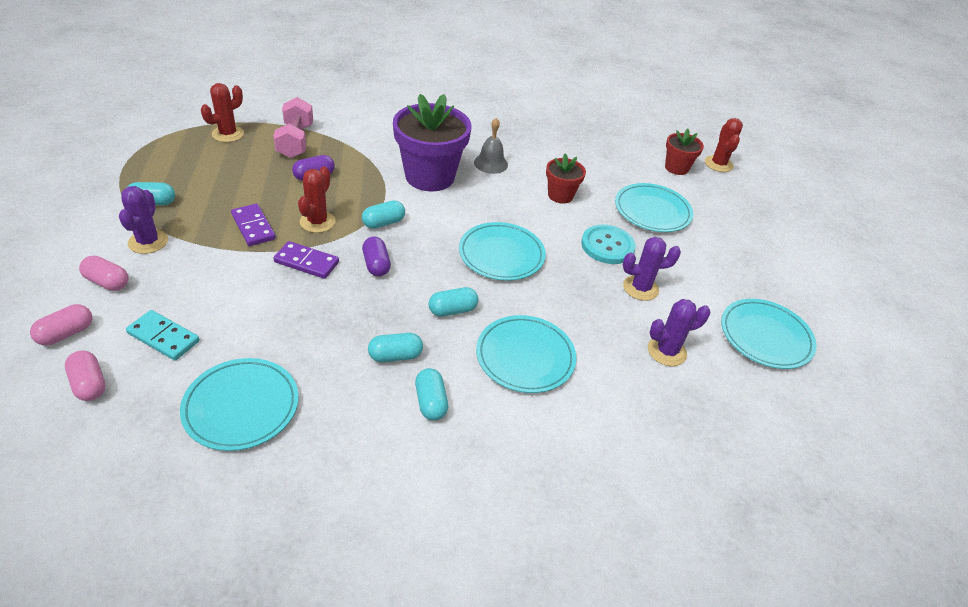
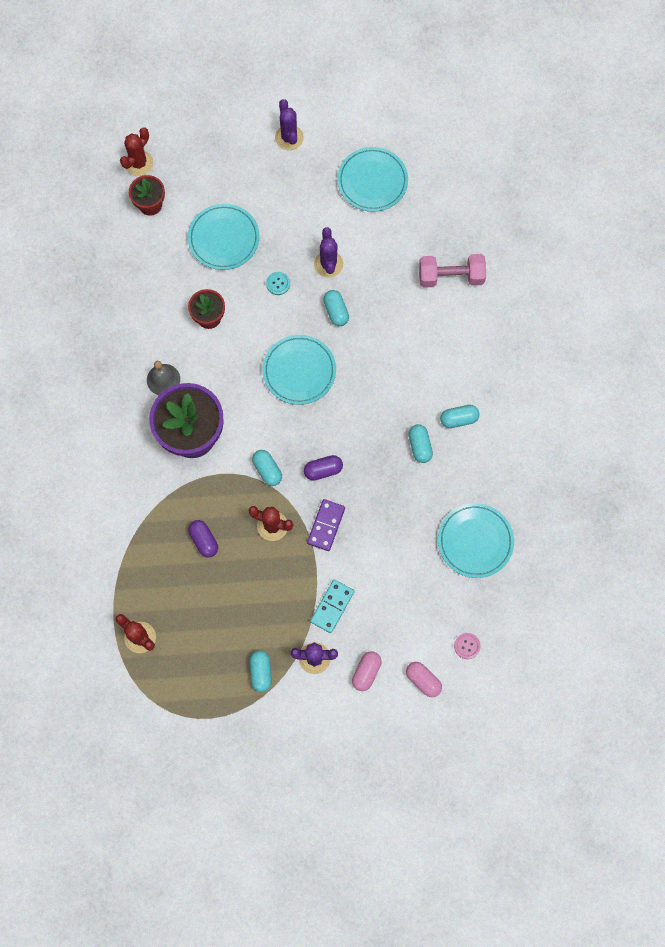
camera: 85 degrees left, 30 degrees up
pink capsule [65,351,106,401] -> pink button [454,633,480,659]
turquoise domino [126,310,200,361] -> turquoise domino moved to [310,580,354,633]
purple domino [231,204,276,246] -> none
pink dumbbell [273,97,313,158] -> pink dumbbell moved to [419,254,486,288]
turquoise capsule [429,287,479,316] -> turquoise capsule moved to [323,290,349,326]
turquoise plate [476,315,576,393] -> none
turquoise button [581,225,636,264] -> turquoise button [266,272,290,295], size x0.52
purple cactus [648,299,710,366] -> purple cactus moved to [275,99,304,150]
red cactus [705,118,743,172] -> red cactus turned 60 degrees counterclockwise [120,127,153,176]

